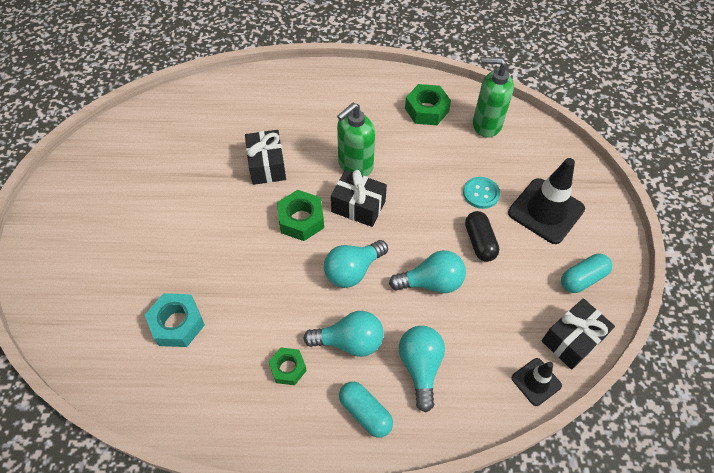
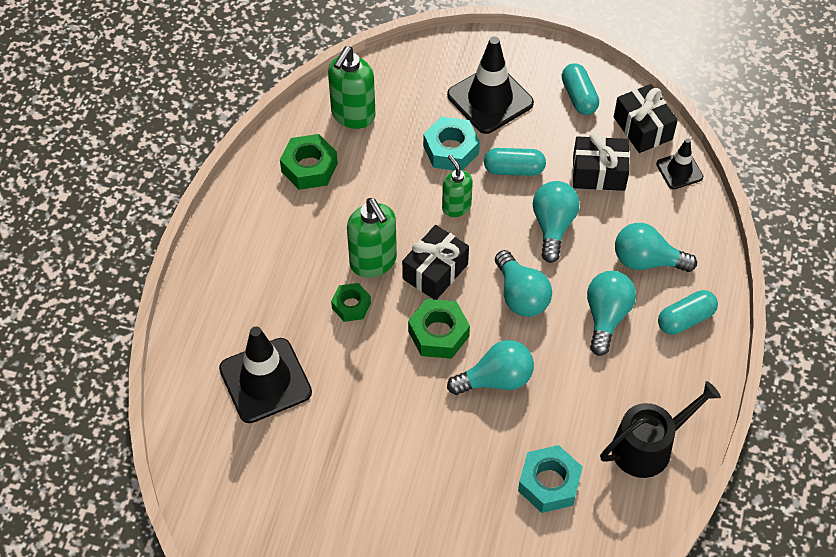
camera: 75 degrees left, 0 degrees up
black gift [245,130,286,185] -> black gift moved to [572,132,630,191]
green nut [269,348,307,385] -> green nut moved to [331,283,371,322]
turquoise button [463,177,500,209] -> turquoise nut [423,116,480,171]
black capsule [465,211,499,262] -> turquoise capsule [484,148,546,176]
none -> black traffic cone [219,326,312,423]
none -> green soap dispenser [442,155,473,217]
none -> turquoise light bulb [447,340,534,395]
none -> black watering can [600,381,721,478]

